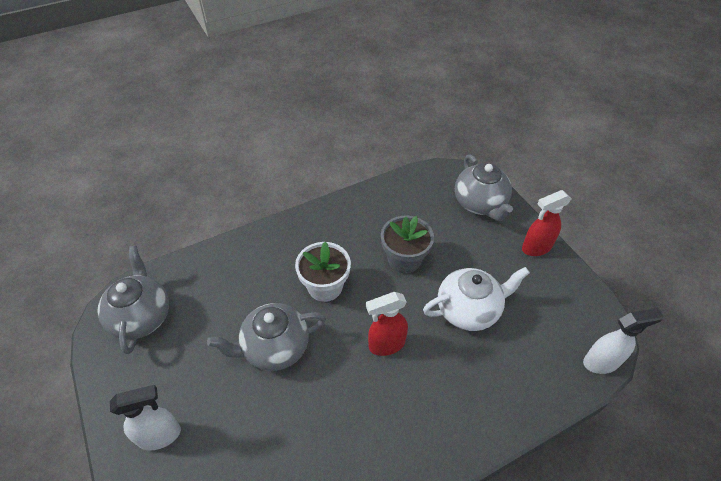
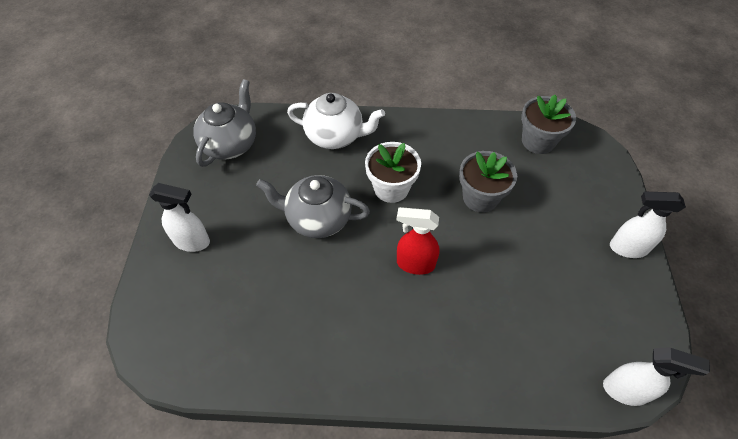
camera: 30 degrees right, 5 degrees up
white teapot [423,267,530,331] -> white teapot moved to [287,93,385,149]
grey teapot [455,154,513,221] -> none
red spray bottle [522,190,571,256] -> white spray bottle [610,192,686,258]
none -> grey flower pot [521,95,576,154]

